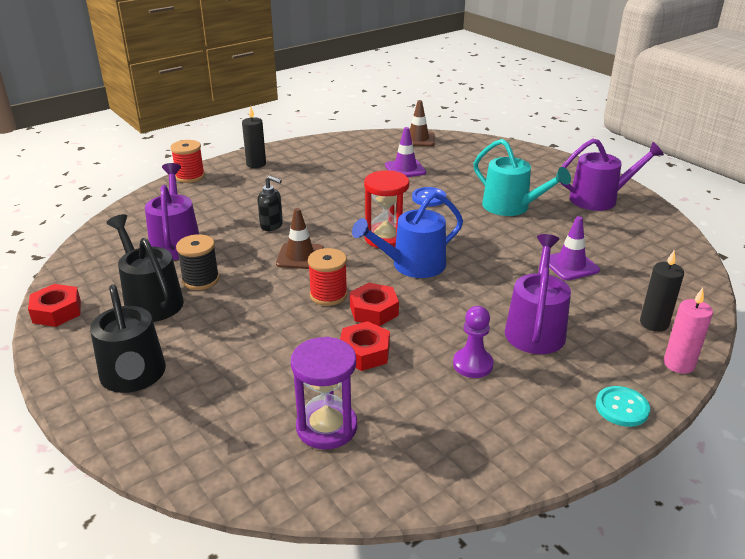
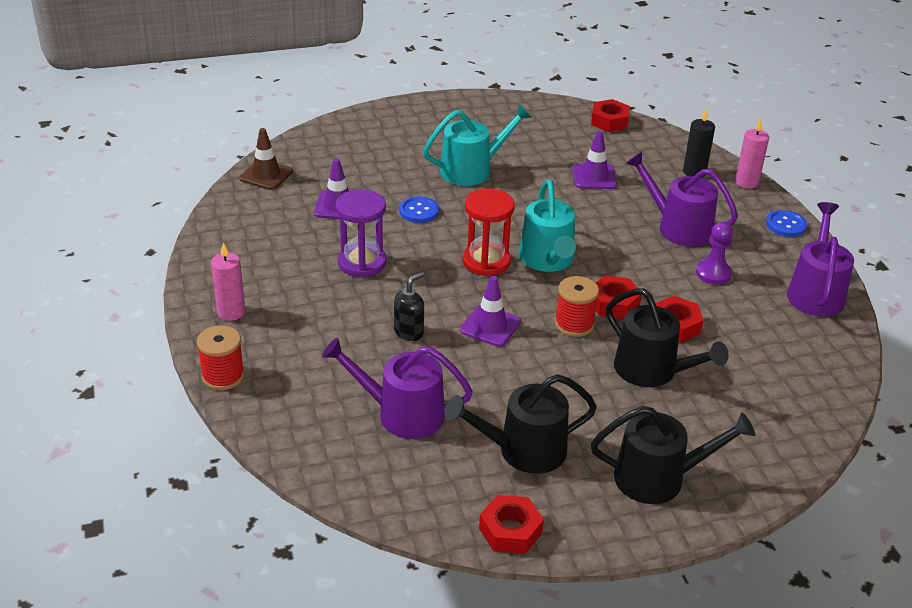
camera: 70 degrees left, 5 degrees up
black spool [176,234,219,290] -> none
black candle [242,106,266,168] -> pink candle [211,242,245,321]
brown traffic cone [276,208,324,269] -> purple traffic cone [460,276,521,347]
purple hourglass [291,337,357,449] -> purple hourglass moved to [335,189,386,277]
blue watering can [352,192,463,278] -> turquoise watering can [519,180,576,272]
purple watering can [561,138,664,211] -> purple watering can moved to [787,202,854,317]
turquoise button [596,386,650,427] -> blue button [766,210,807,237]
none -> red nut [591,99,630,132]
none -> black watering can [606,289,729,387]

